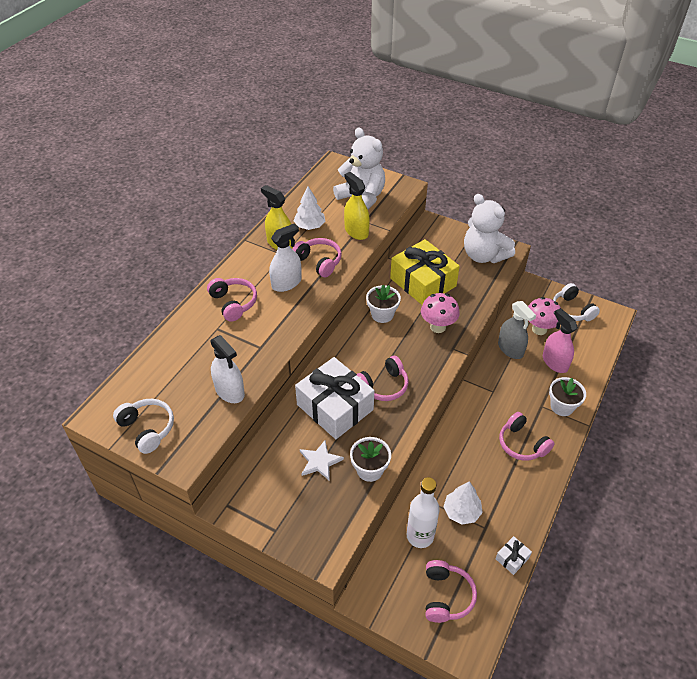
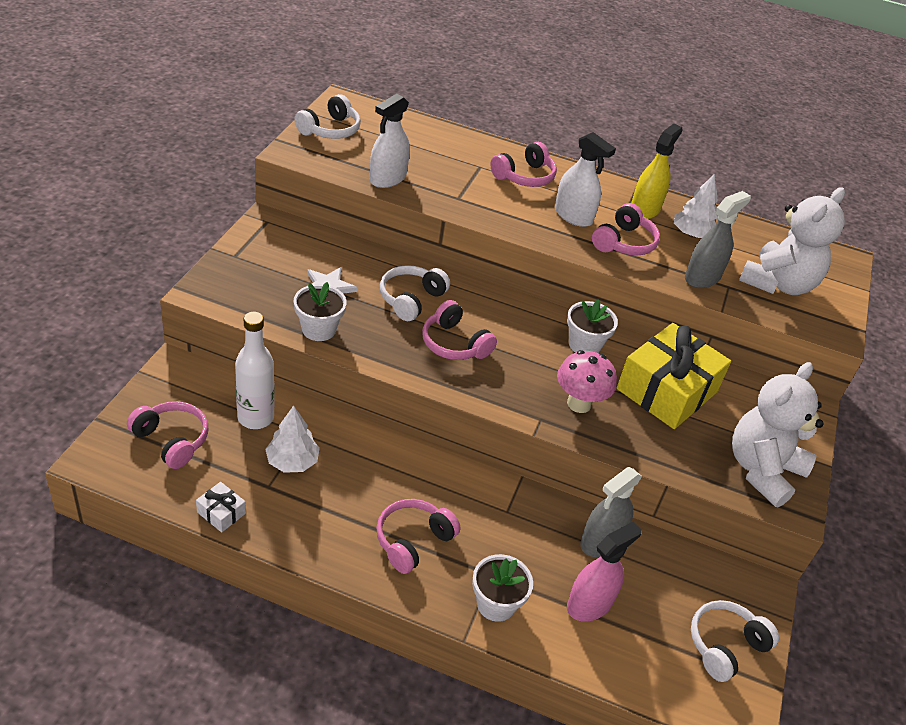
camera: 75 degrees right, 5 degrees down
white gift [295,357,375,439] -> white headphones [380,265,450,321]
yellow spray bottle [344,172,370,240] -> grey spray bottle [685,191,751,288]
pink headphones [425,560,477,623] -> pink headphones turned 135 degrees counterclockwise [127,401,208,469]
pink mushroom [528,297,561,335] -> none

